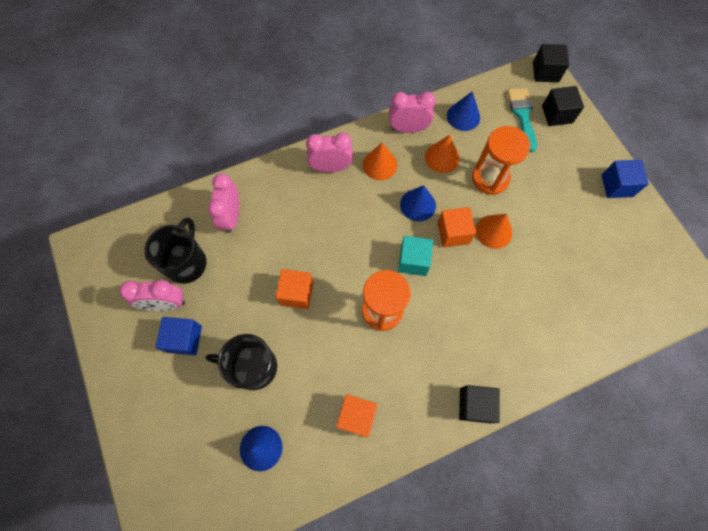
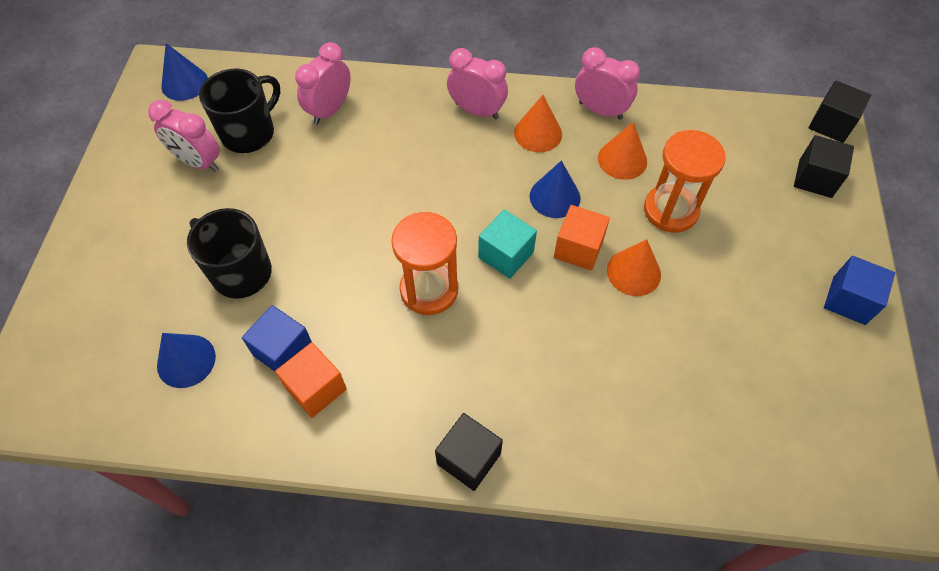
camera: 30 degrees right, 10 degrees down
blue cube [155,317,202,355] -> blue cube moved to [242,305,312,371]
orange cube [276,269,313,309] -> none
blue cone [447,91,480,131] -> blue cone moved to [161,43,208,101]
turquoise brush [507,88,537,152] -> none

